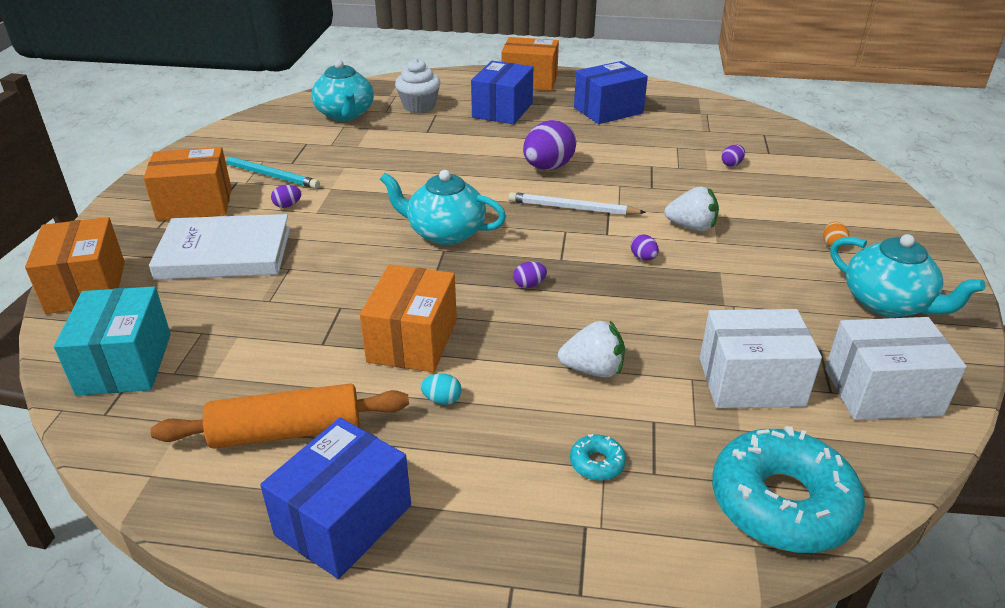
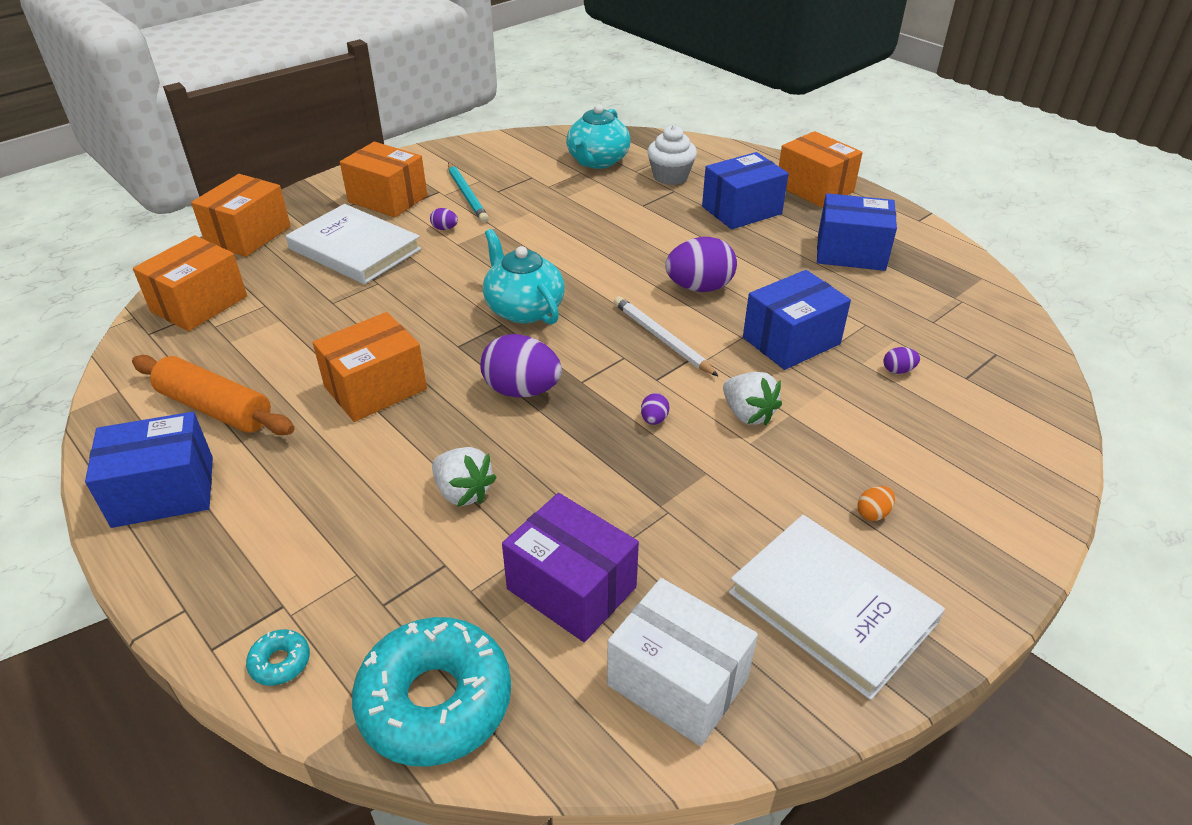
camera: 40 degrees right, 5 degrees up
turquoise box [54,287,171,396] -> orange box [133,235,247,331]
turquoise egg [421,374,462,405] -> none
purple egg [513,262,547,288] -> purple egg [480,334,562,397], size x2.28
turquoise donut [570,434,626,481] -> turquoise donut moved to [246,629,310,686]
white box [700,309,822,408] -> purple box [502,493,639,642]
turquoise teapot [830,234,986,317] -> white book [729,515,945,700]
none -> blue box [743,270,851,370]

